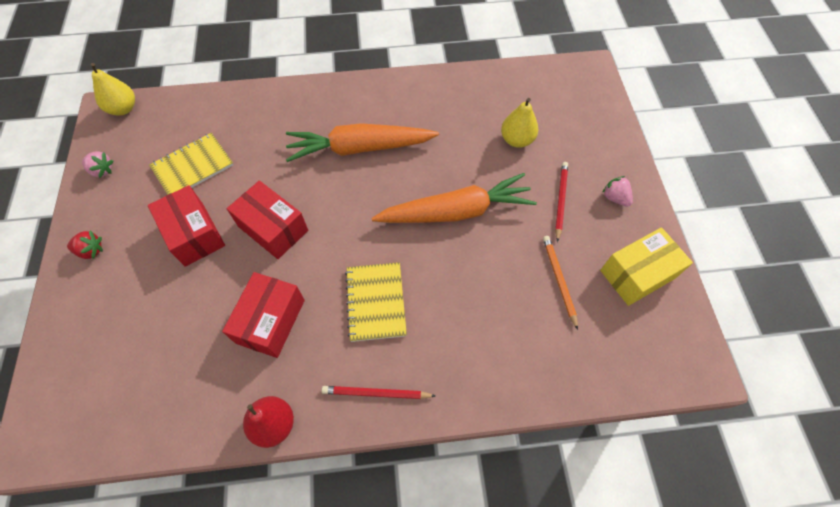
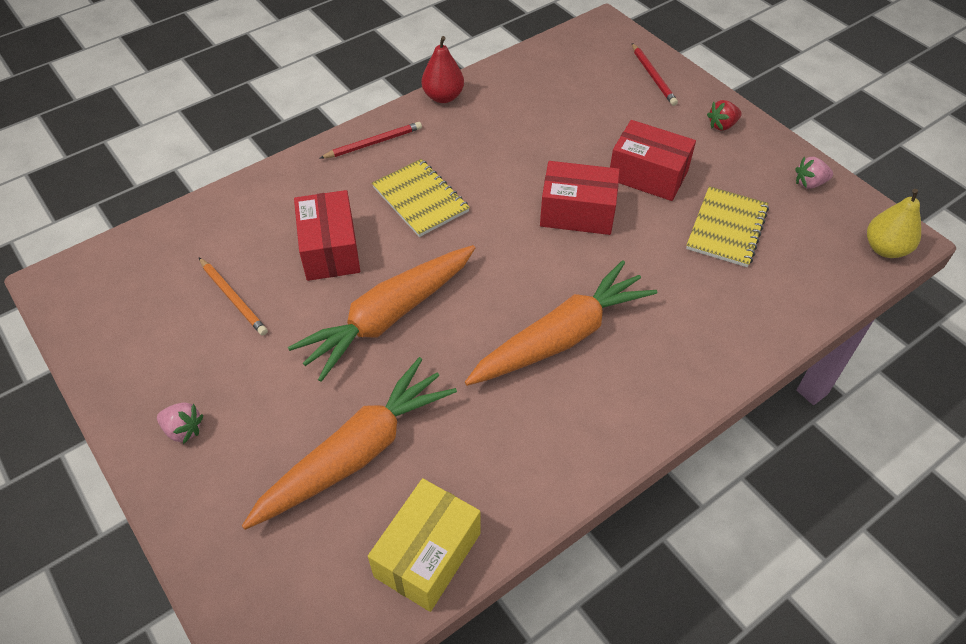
camera: 150 degrees right, 10 degrees down
red box [222,272,305,358] -> red box moved to [294,190,360,281]
yellow pear [501,98,538,148] -> orange carrot [242,357,457,530]
red pencil [555,162,568,242] -> red pencil moved to [632,43,678,106]
yellow box [600,227,693,306] -> yellow box moved to [368,478,480,612]

